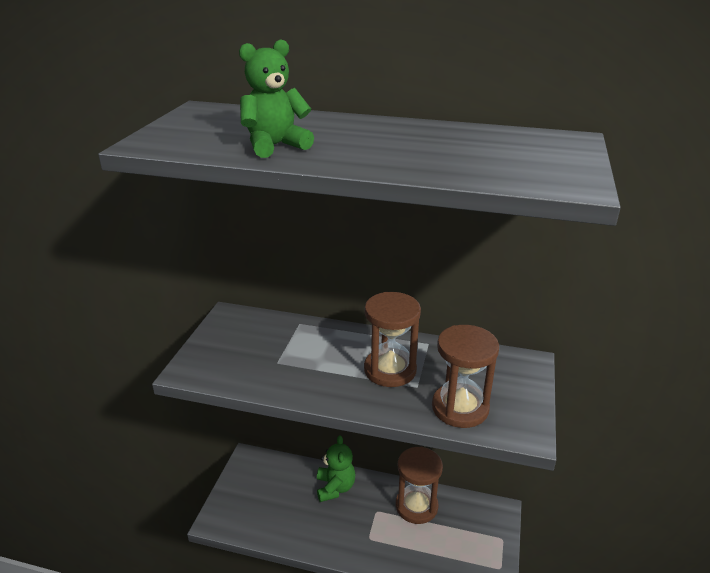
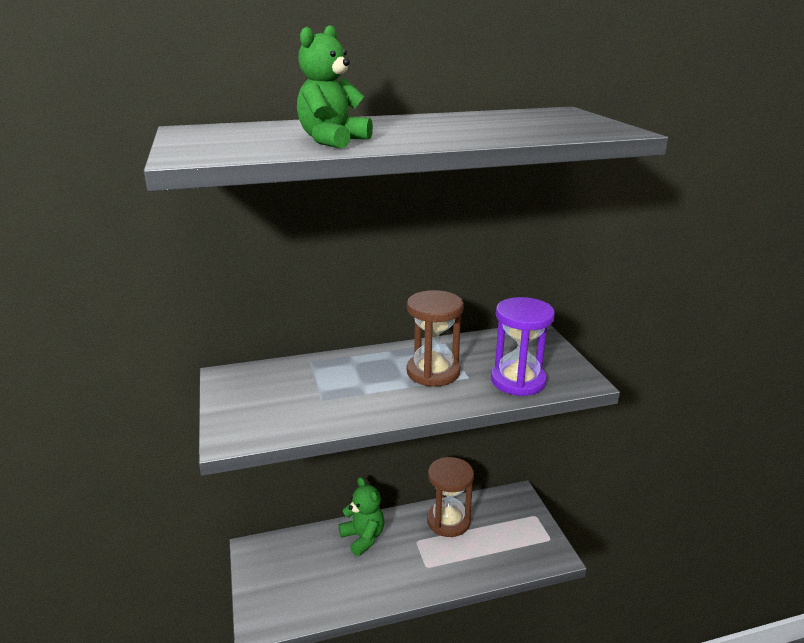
camera: 30 degrees left, 5 degrees down
brown hourglass [432,325,499,428] -> purple hourglass [491,297,555,396]

